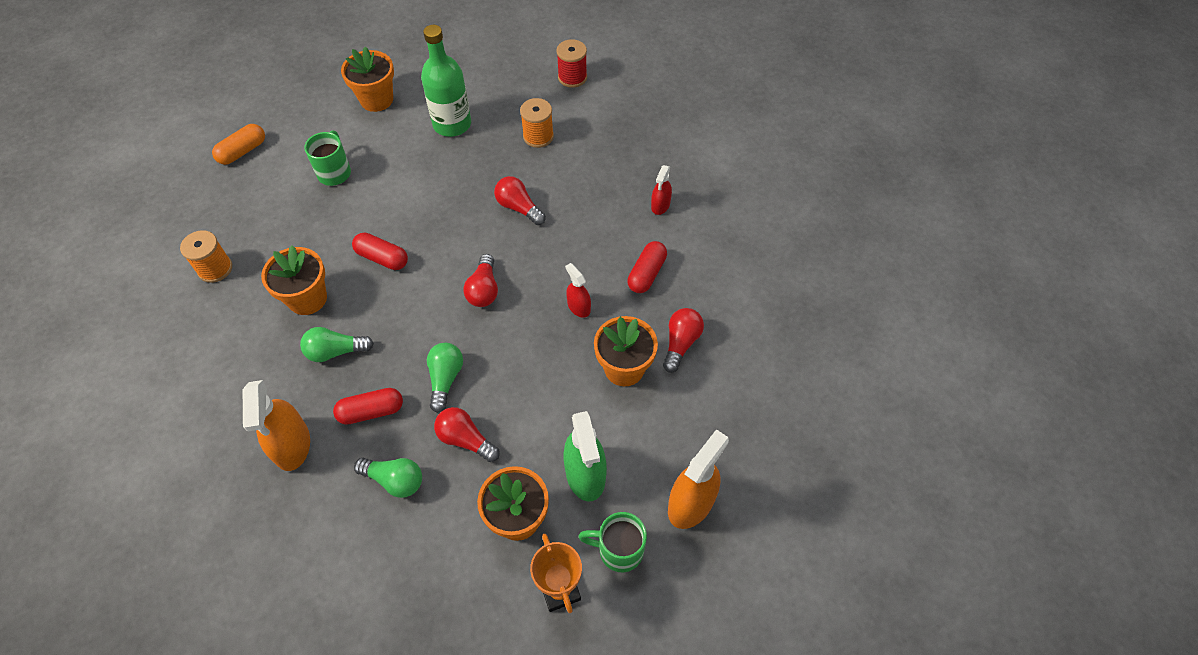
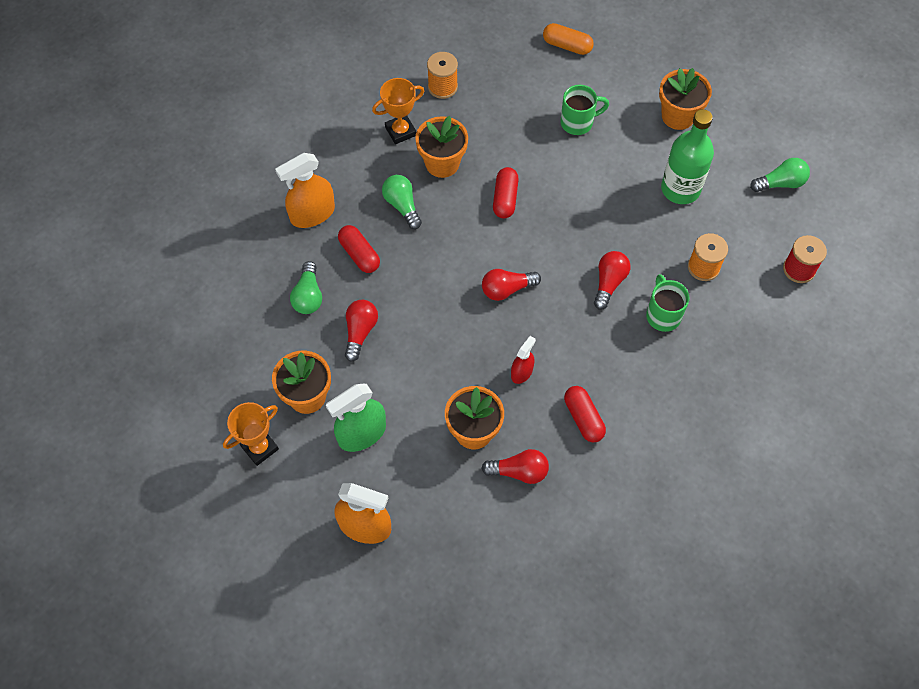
camera: 70 degrees right, 5 degrees up
green light bulb [427,343,463,413] -> green light bulb moved to [750,158,810,192]
green mug [578,512,647,572] -> green mug moved to [646,274,690,332]
red capsule [627,241,667,293] -> red capsule turned 60 degrees clockwise [564,386,606,442]
red spray bottle [651,165,672,215] -> none
none -> orange trophy [372,78,424,144]

